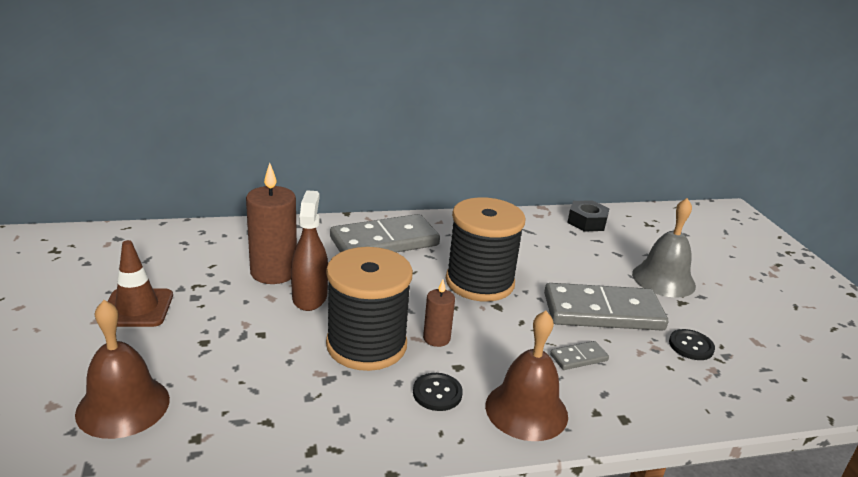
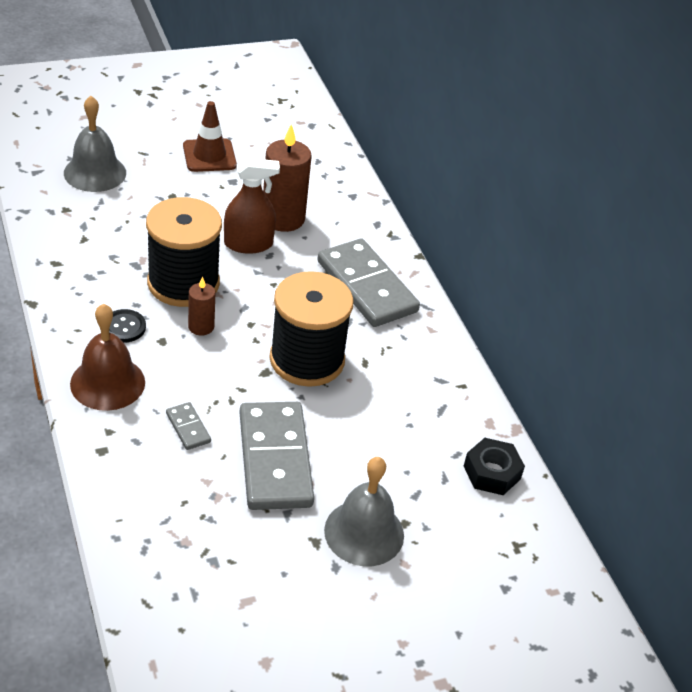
camera: 80 degrees right, 15 degrees up
brown bell [75,300,170,439] -> grey bell [64,96,126,192]
black button [669,329,715,360] -> none

